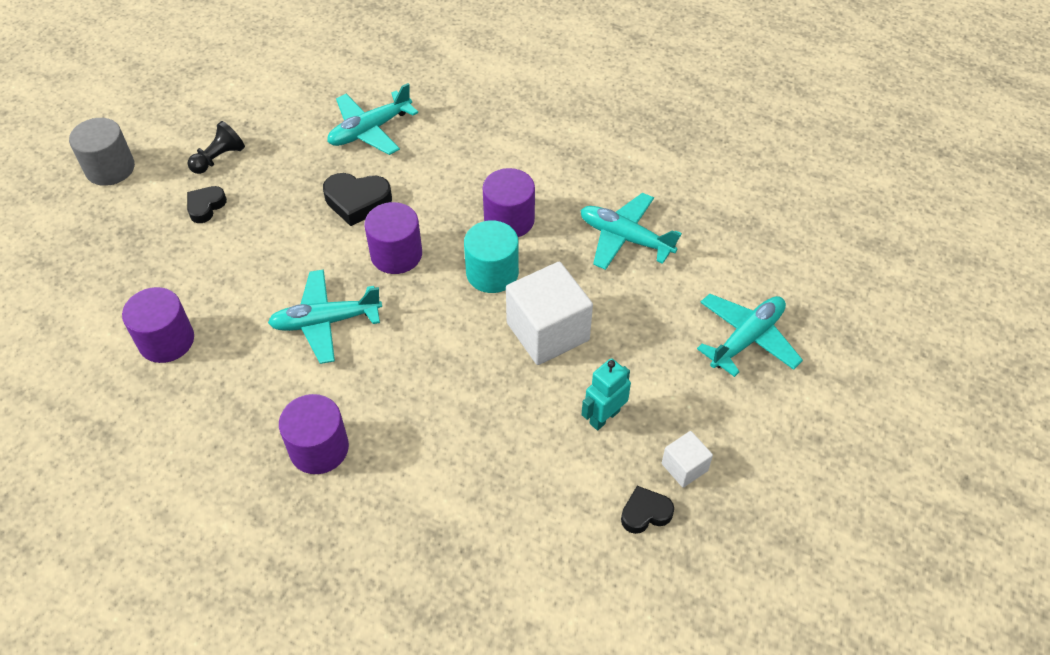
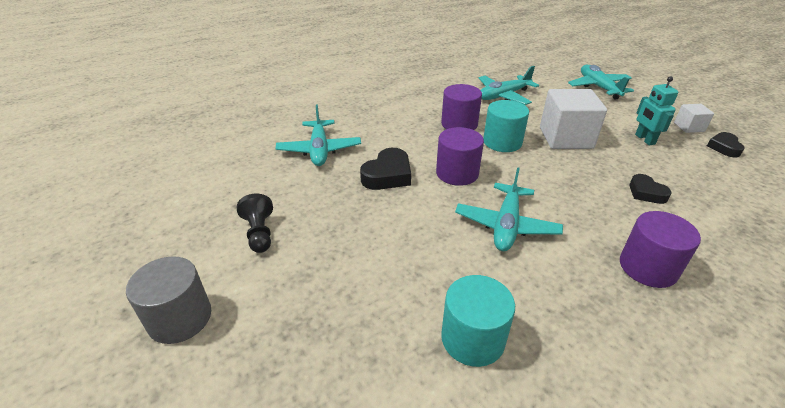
camera: 60 degrees left, 15 degrees down
purple cylinder [122,287,194,363] -> turquoise cylinder [441,275,515,367]
black heart [187,186,227,223] -> black heart moved to [629,174,672,204]

